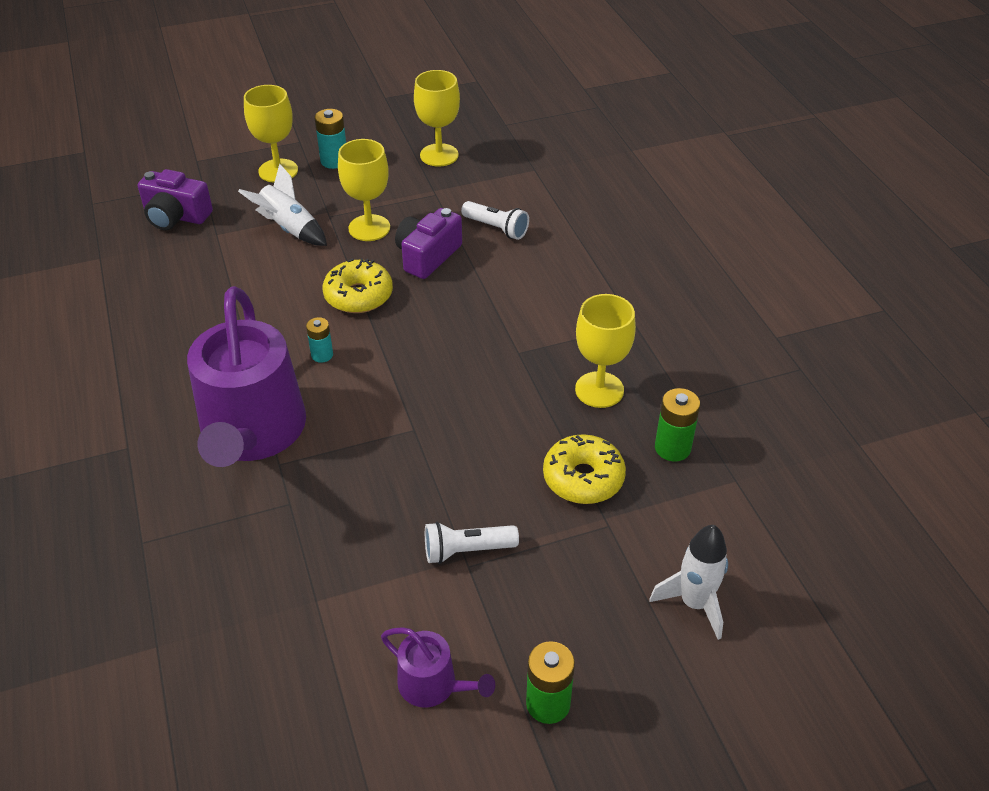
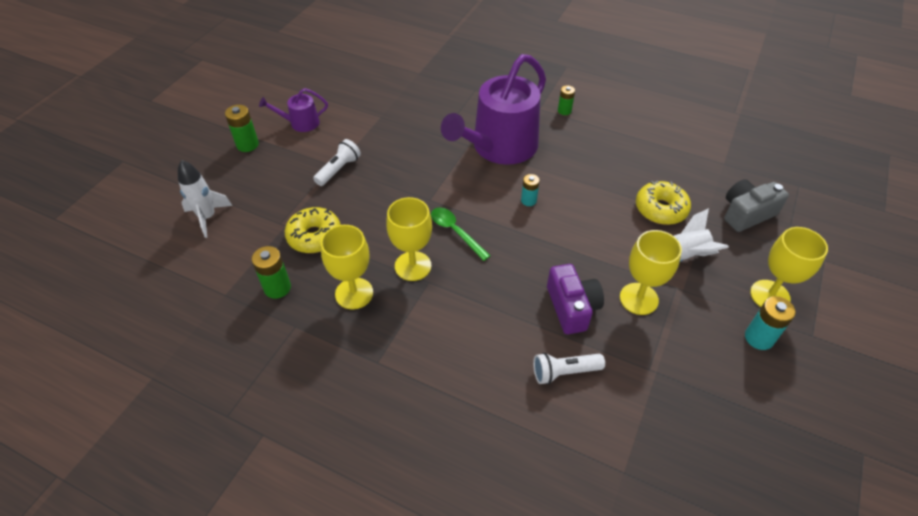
camera: 135 degrees right, 5 degrees up
purple camera [138,169,213,230] -> grey camera [724,179,789,232]
purple watering can [187,286,306,467] -> purple watering can turned 90 degrees counterclockwise [441,54,546,165]
yellow donut [322,258,393,313] -> yellow donut moved to [636,181,691,225]
yellow goblet [414,70,460,166] -> yellow goblet moved to [386,197,432,281]
none -> green spoon [431,207,490,261]
none -> green battery [558,85,575,115]

